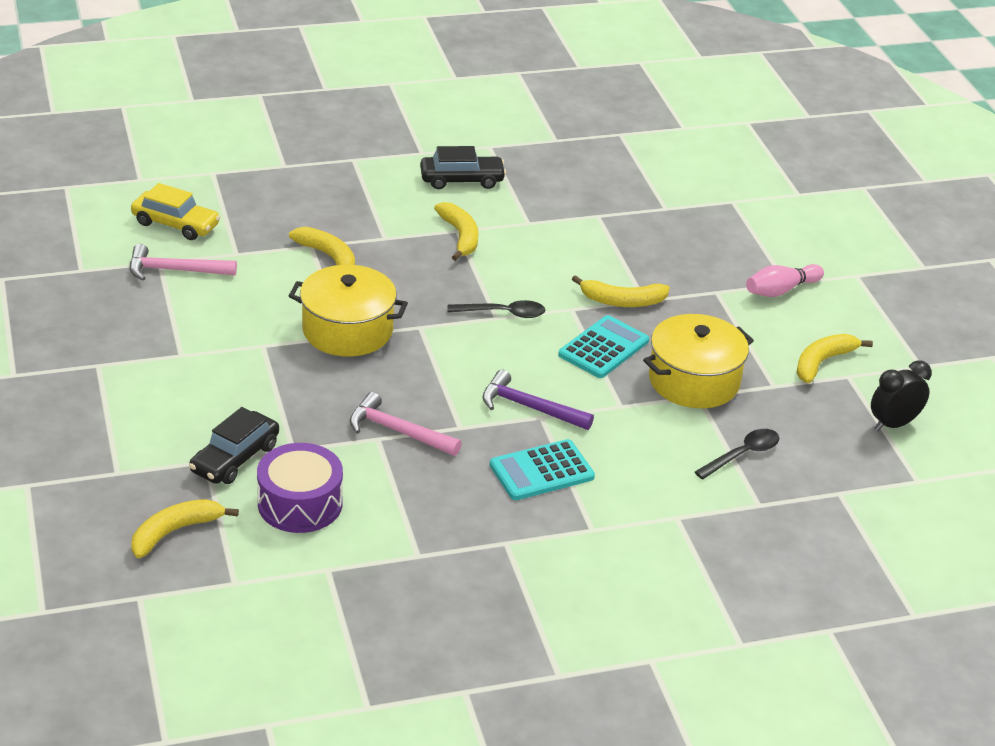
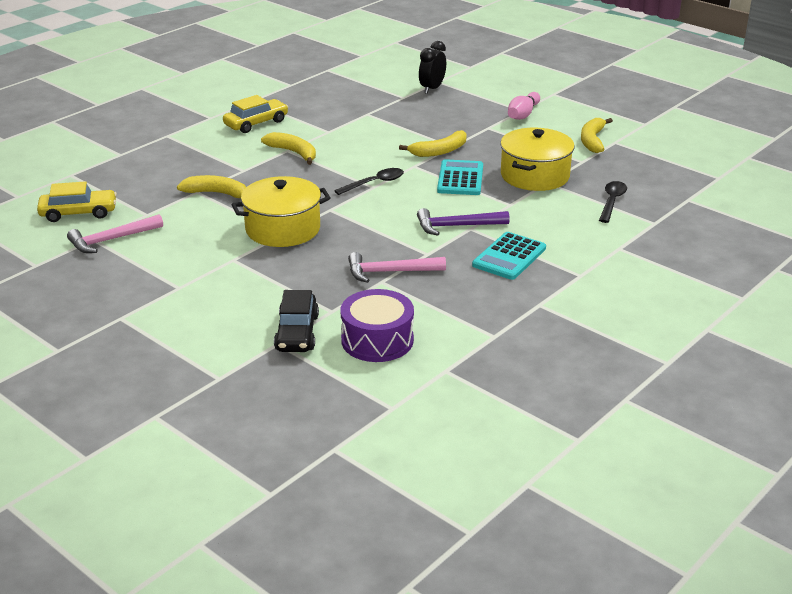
camera: 30 degrees left, 5 degrees down
yellow banana [131,499,239,558] -> none
black car [420,146,506,189] -> yellow car [223,95,288,133]
black clock [871,360,932,431] -> black clock moved to [419,41,446,94]

